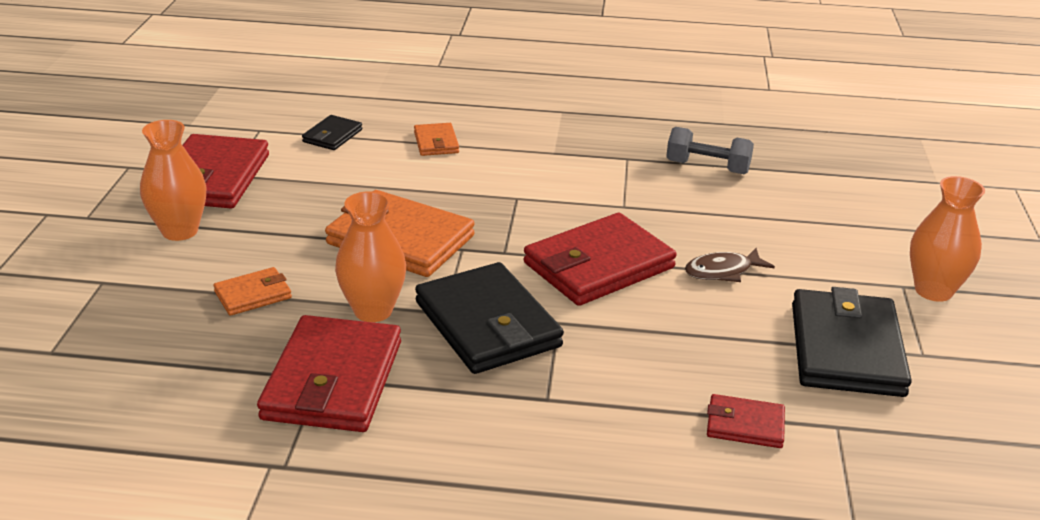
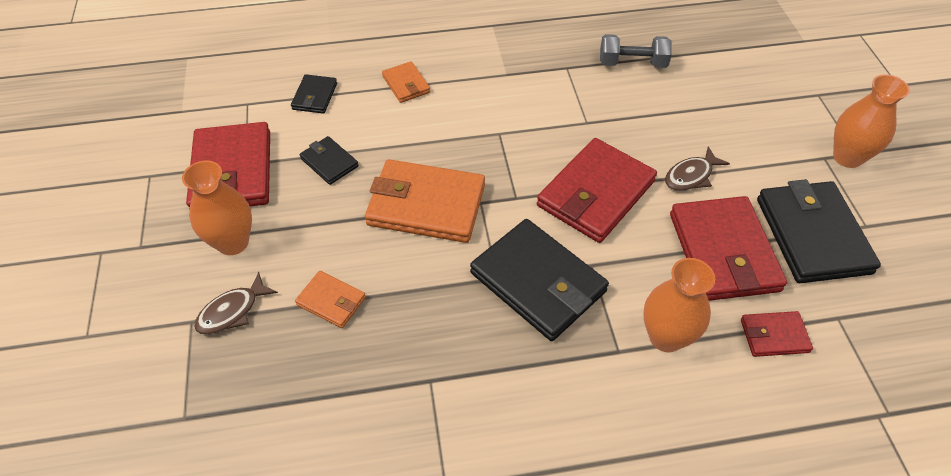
camera: 15 degrees left, 20 degrees up
orange wallet [213,267,292,316] -> orange wallet turned 75 degrees clockwise [295,271,366,328]
red wallet [257,315,401,432] -> red wallet moved to [670,196,787,301]
orange vase [335,191,406,322] -> orange vase moved to [643,258,715,352]
none -> brown fish [194,272,278,334]
none -> black wallet [300,136,359,185]

